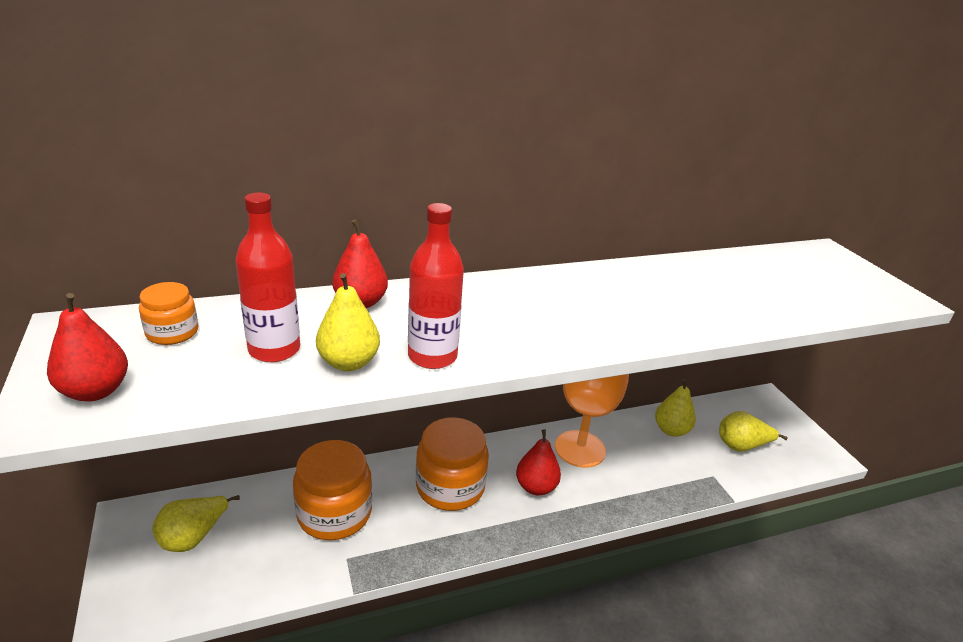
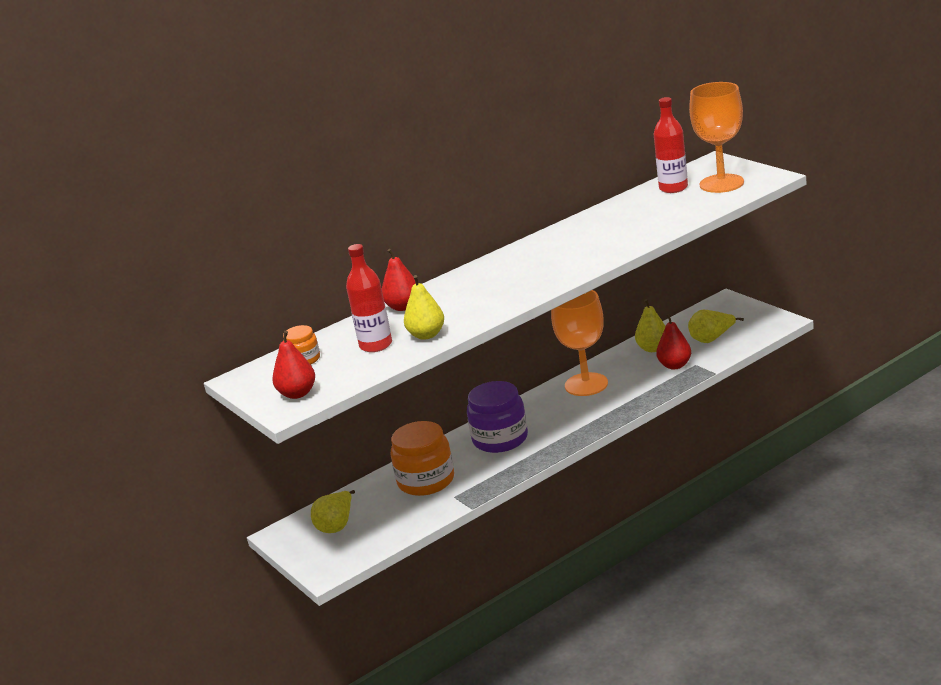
camera: 10 degrees left, 5 degrees down
red bottle [408,203,464,369] -> red bottle moved to [654,97,688,193]
orange jar [416,417,489,511] -> purple jar [467,381,528,453]
red pear [516,429,561,496] -> red pear moved to [656,314,691,369]
none -> orange goblet [689,82,744,193]

